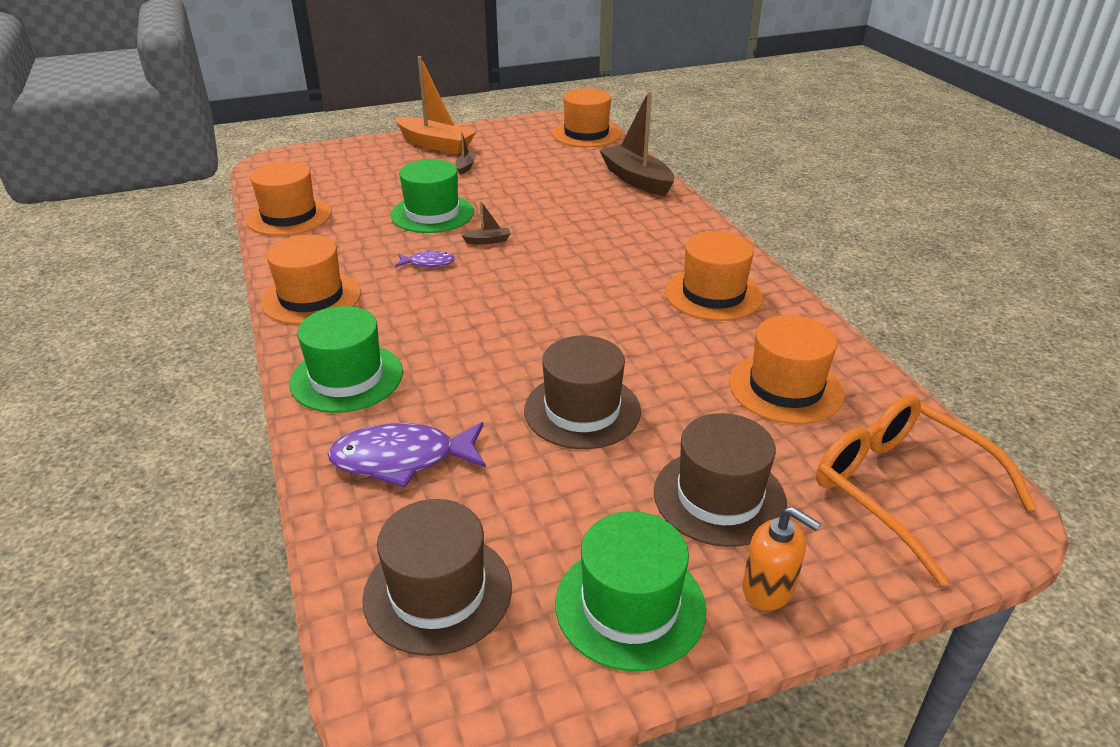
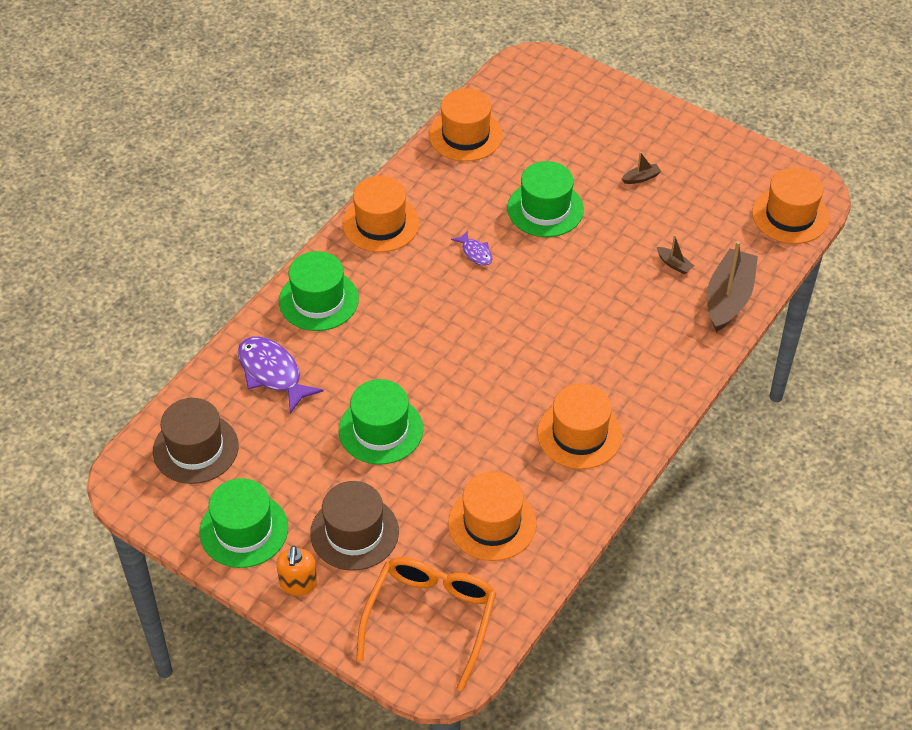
camera: 55 degrees right, 15 degrees up
orange boat [395,56,476,154] -> none
brown boat [462,201,511,245] -> brown boat moved to [657,235,694,274]
brown hat [524,336,641,449] -> green hat [339,379,423,465]

